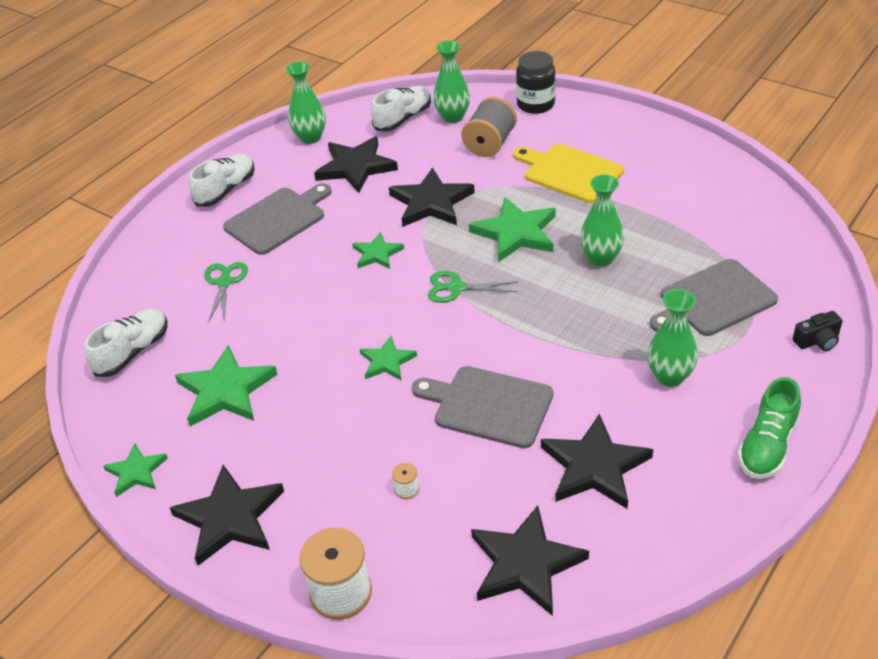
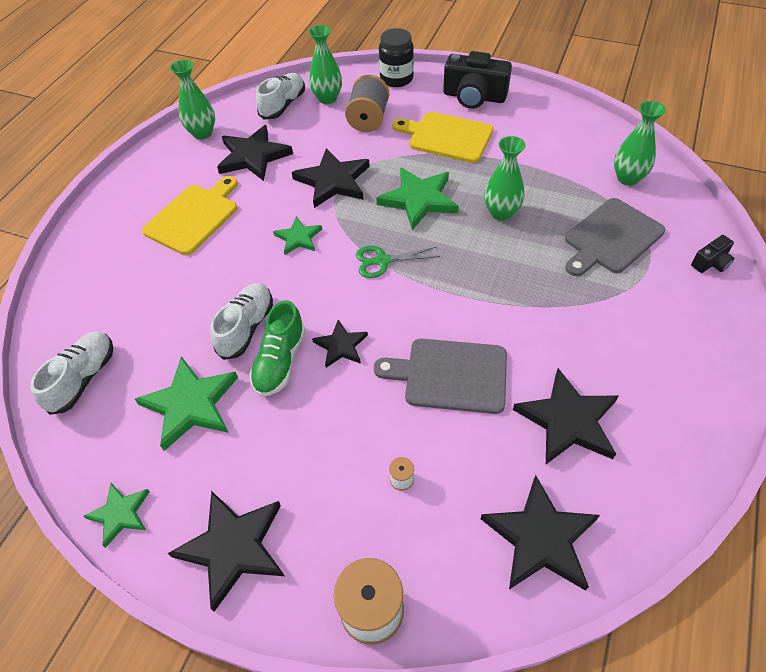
camera: 15 degrees left, 10 degrees up
white shoe [189,154,255,207] -> white shoe moved to [210,283,273,360]
green scissors [204,262,248,323] -> none
grey cutting board [223,183,332,255] -> yellow cutting board [142,176,238,255]
green star [360,336,417,380] -> black star [312,320,368,368]
green vase [647,289,698,387] -> green vase moved to [614,101,666,186]
green shoe [738,377,801,479] -> green shoe moved to [249,300,306,396]
none -> black camera [443,51,512,109]

